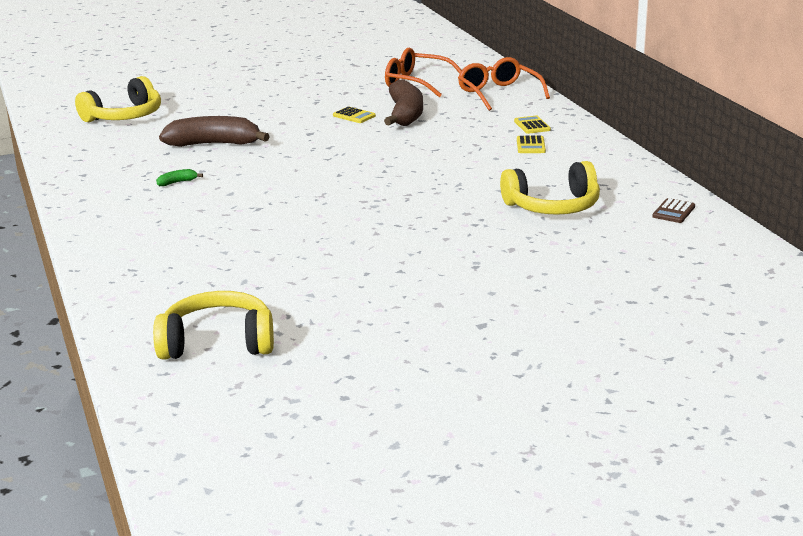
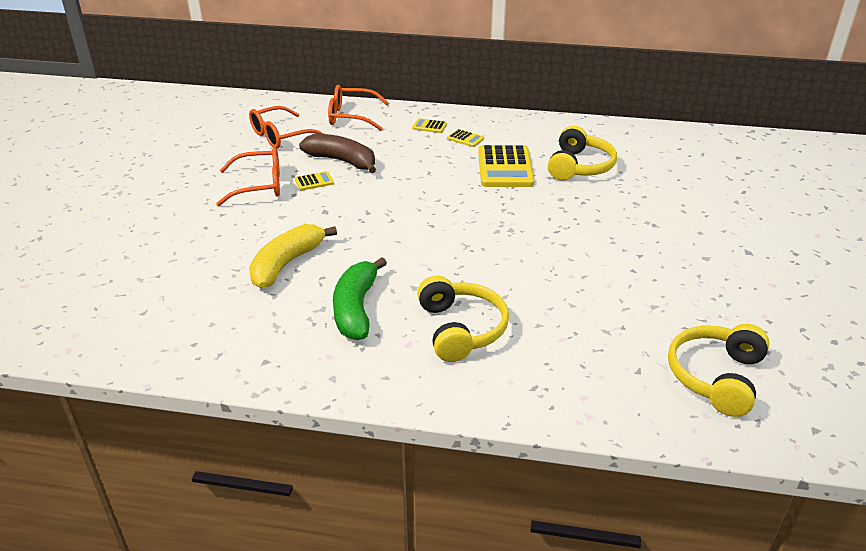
camera: 60 degrees left, 10 degrees up
yellow headphones [75,76,161,122] -> yellow headphones moved to [417,276,509,362]
green banana [156,169,203,186] -> green banana [333,257,387,340], size x2.47
brown banana [159,116,270,147] -> yellow banana [249,224,337,288]
brown calculator [652,198,695,223] -> none
none -> orange glasses [216,147,280,206]
none -> yellow calculator [478,145,534,187]

